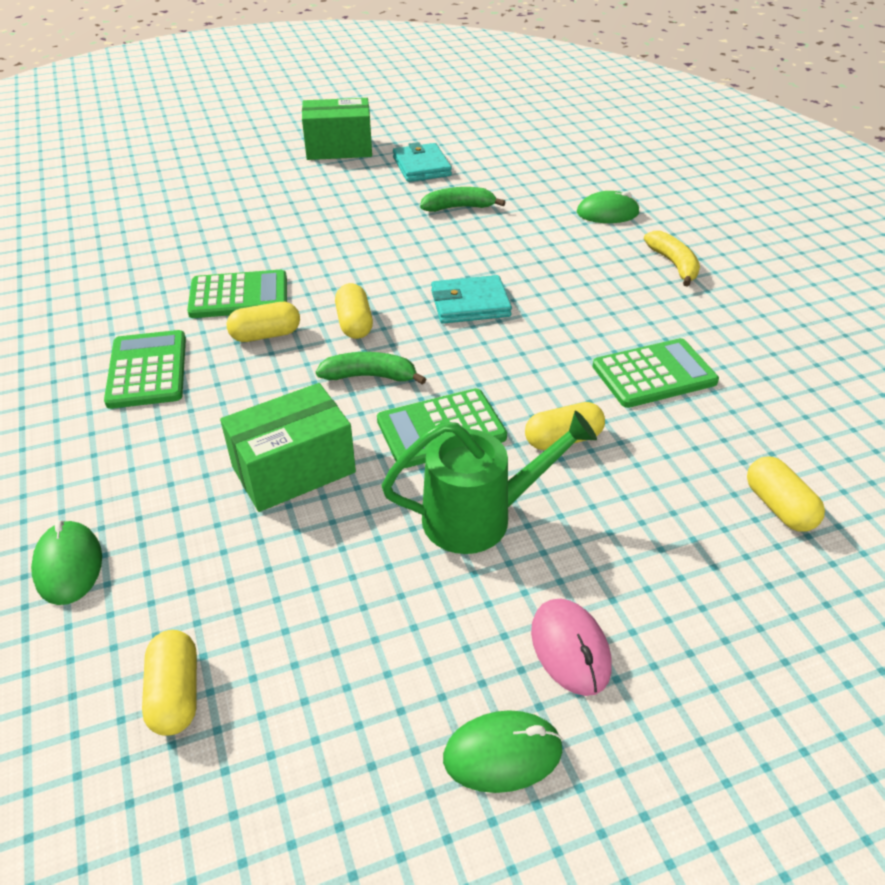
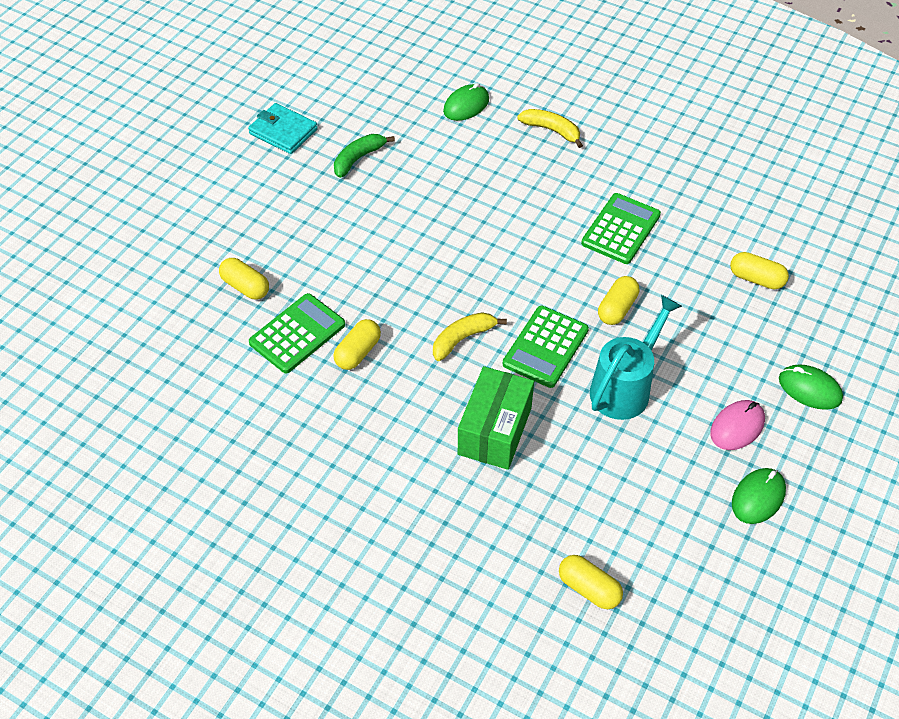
camera: 40 degrees left, 10 degrees up
green mouse [31,520,102,605] -> green mouse moved to [779,364,843,410]
green calculator [104,330,186,409] -> none
green box [302,98,372,160] -> none
green banana [316,352,426,385] -> yellow banana [433,312,507,361]
yellow capsule [335,283,373,339] -> yellow capsule moved to [219,258,269,299]
green watering can [381,411,597,554] -> turquoise watering can [590,295,682,420]
turquoise wallet [431,275,512,324] -> none
pink mouse [531,599,612,696] -> pink mouse turned 75 degrees counterclockwise [710,400,765,450]

